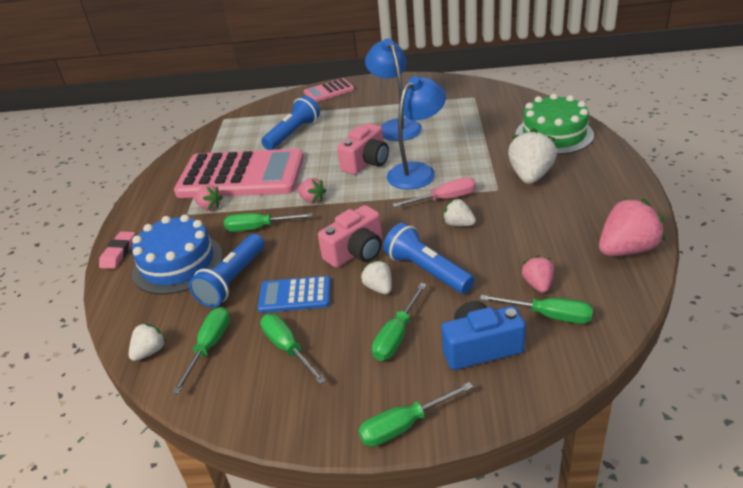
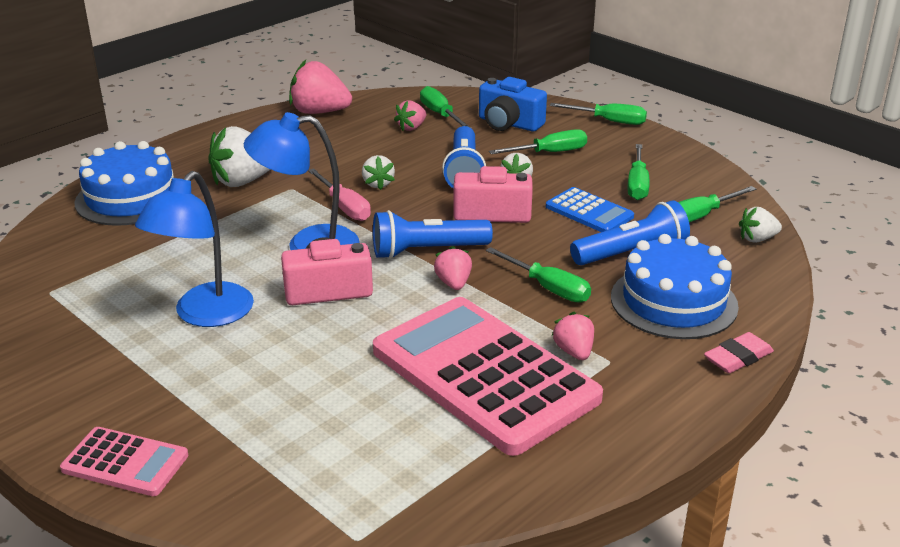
camera: 140 degrees left, 5 degrees down
blue flashlight [261,96,320,150] -> blue flashlight moved to [373,210,493,259]
pink screwdriver [392,177,476,207] -> pink screwdriver turned 150 degrees counterclockwise [308,168,371,221]
green cake [515,93,594,155] -> blue cake [75,141,175,226]

